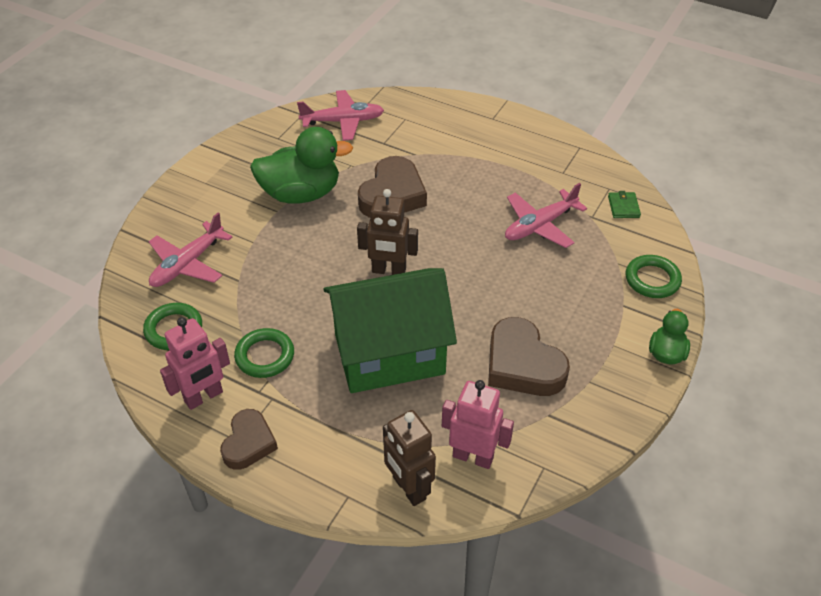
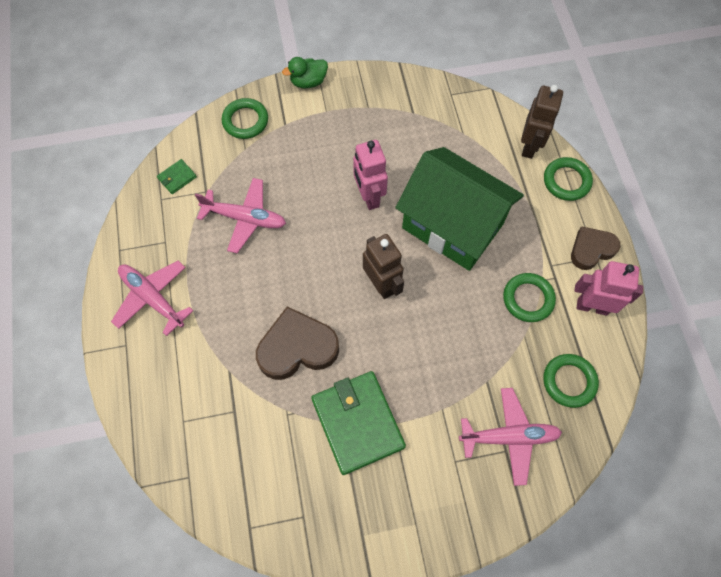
camera: 130 degrees left, 20 degrees up
green duck [250,127,353,204] -> green wallet [311,371,406,475]
pink plane [297,90,384,141] -> pink plane moved to [111,261,193,336]
pink robot [442,380,514,469] -> pink robot moved to [353,140,388,210]
brown heart [488,317,570,396] -> none
none -> green ring [544,157,593,201]

